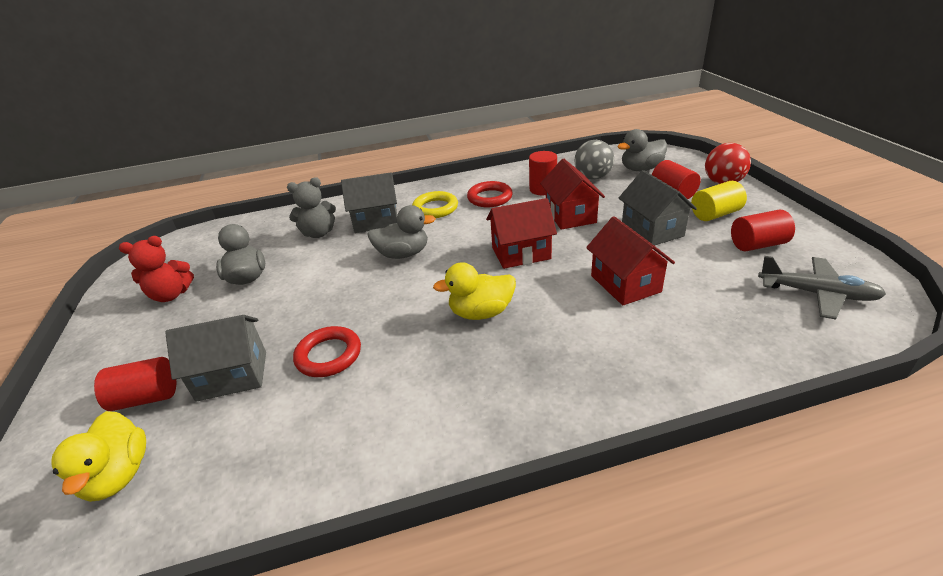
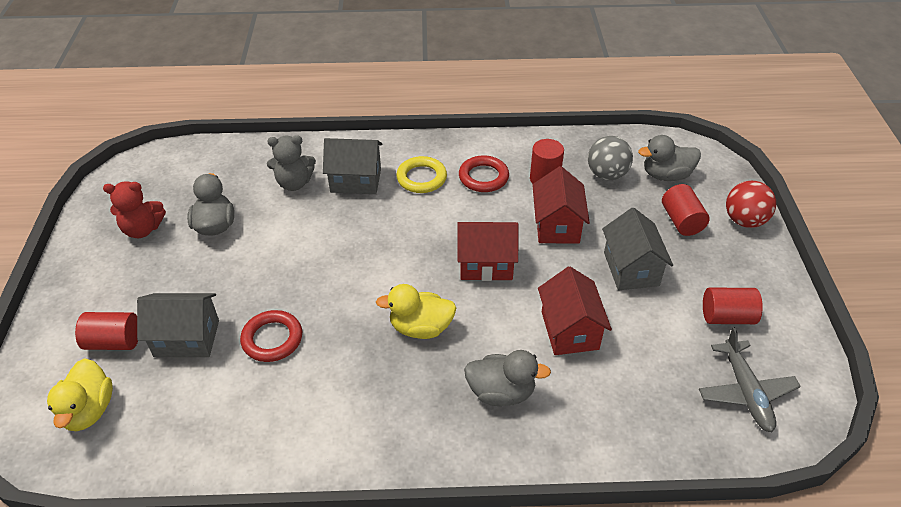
camera: 10 degrees right, 10 degrees up
grey duck [367,205,436,259] -> grey duck moved to [464,350,551,406]
yellow cylinder [691,181,747,221] -> none
grey plane [758,256,886,319] -> grey plane turned 45 degrees clockwise [699,327,801,432]

